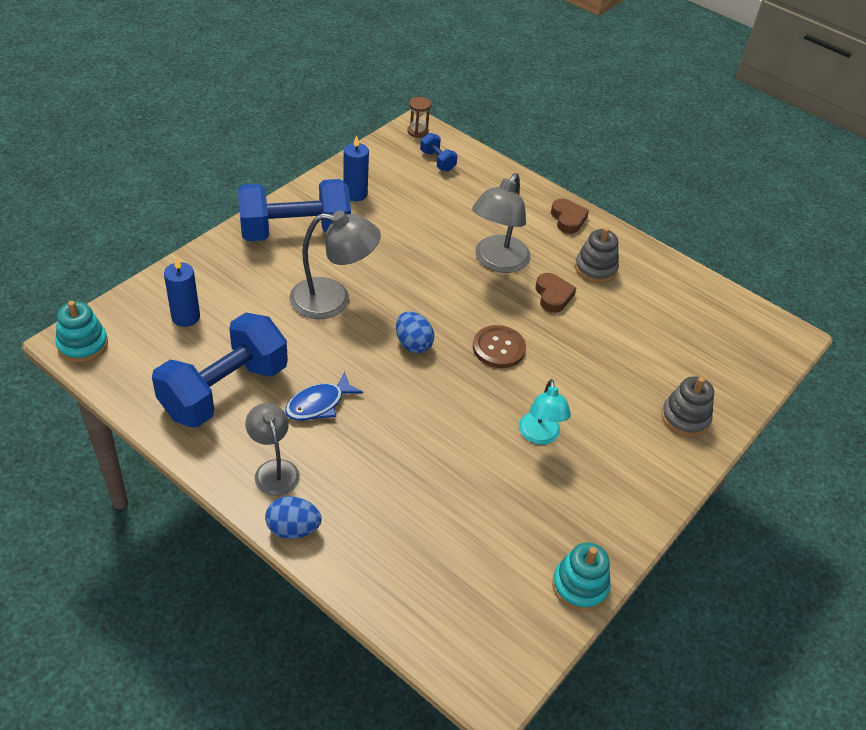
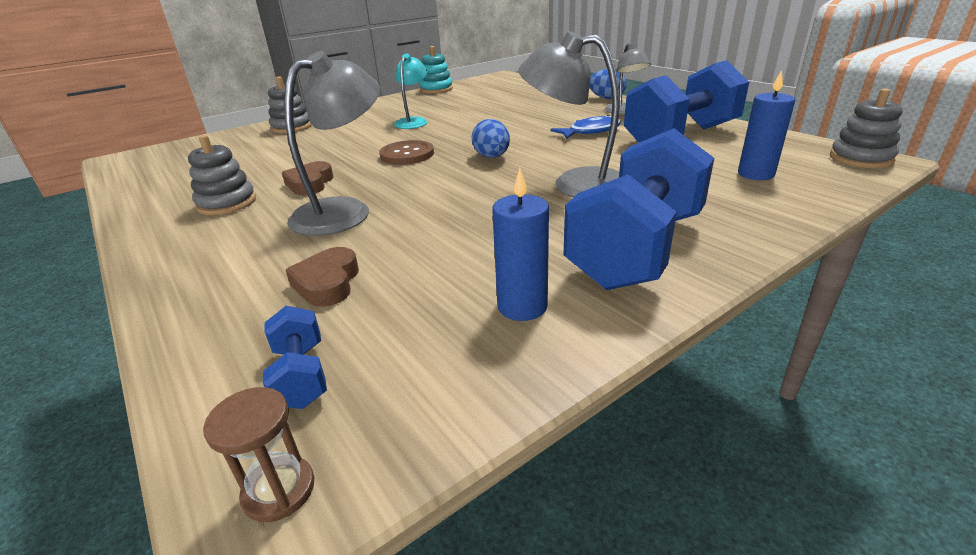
camera: 160 degrees left, 15 degrees down
turquoise stacking toy [56,301,108,363] -> grey stacking toy [830,89,903,168]
blue dumbbell [238,179,351,241] -> blue dumbbell turned 60 degrees counterclockwise [564,128,714,290]
brown heart [551,199,589,234] -> brown heart moved to [286,247,359,307]

